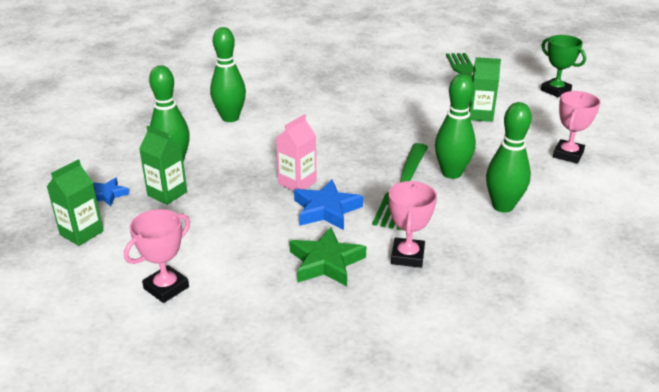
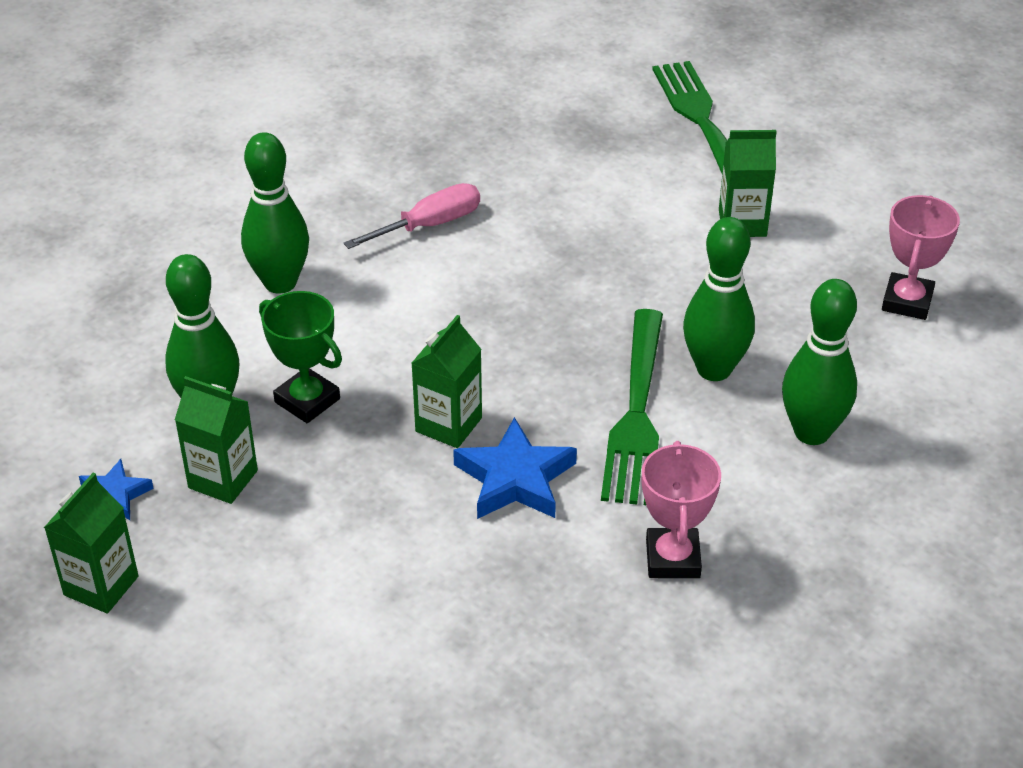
camera: 10 degrees left, 10 degrees up
pink trophy [124,209,190,303] -> none
pink carton [276,114,317,191] -> green carton [411,315,482,448]
green star [289,227,366,286] -> none
green trophy [541,35,586,97] -> green trophy moved to [259,291,342,423]
none -> pink screwdriver [344,183,480,249]

